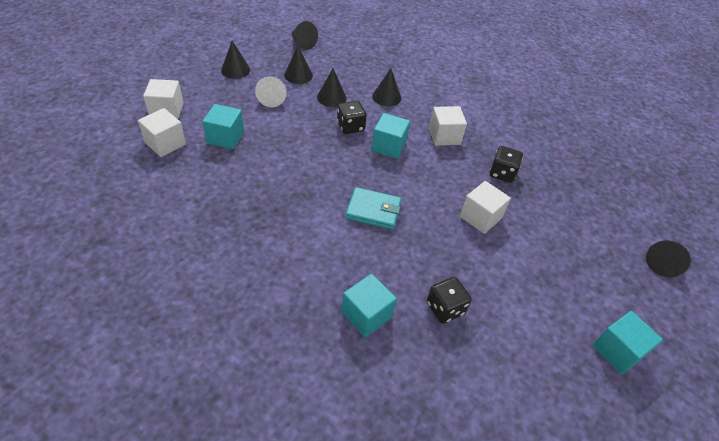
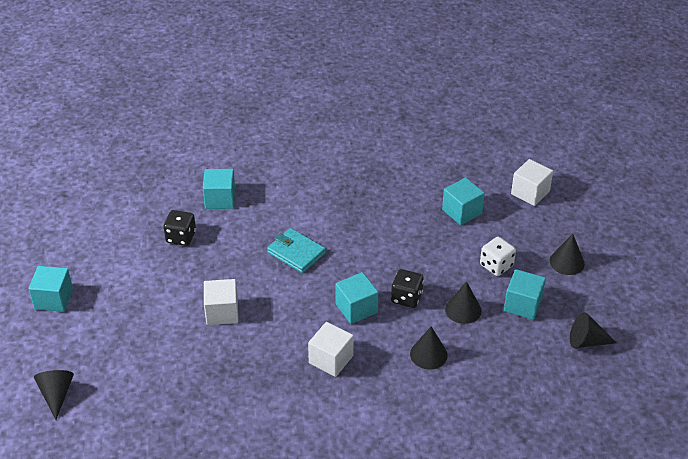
camera: 135 degrees right, 5 degrees down
white cube [138,108,186,157] -> none
white cone [255,76,286,107] -> white dice [480,237,516,276]
black cone [284,46,313,84] -> turquoise cube [504,269,546,320]
turquoise wallet [345,187,402,230] -> turquoise wallet turned 75 degrees clockwise [267,228,326,273]
black dice [490,146,523,183] -> none

